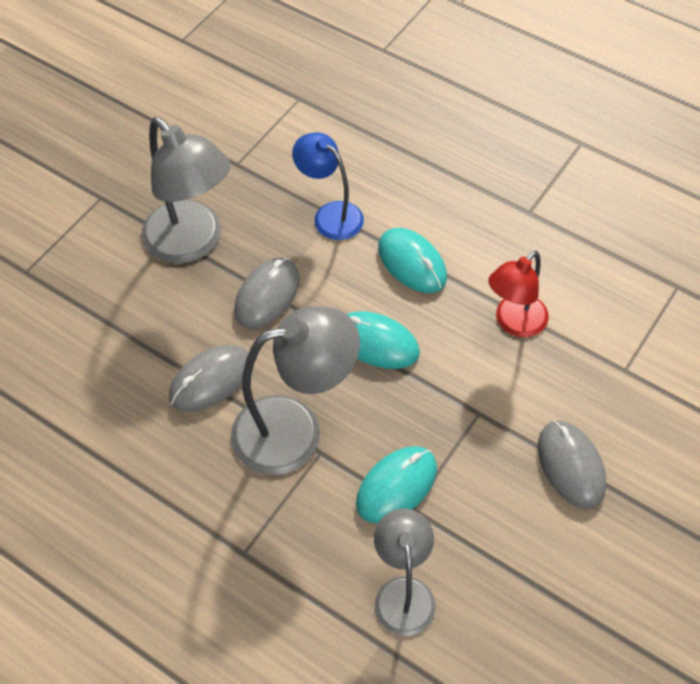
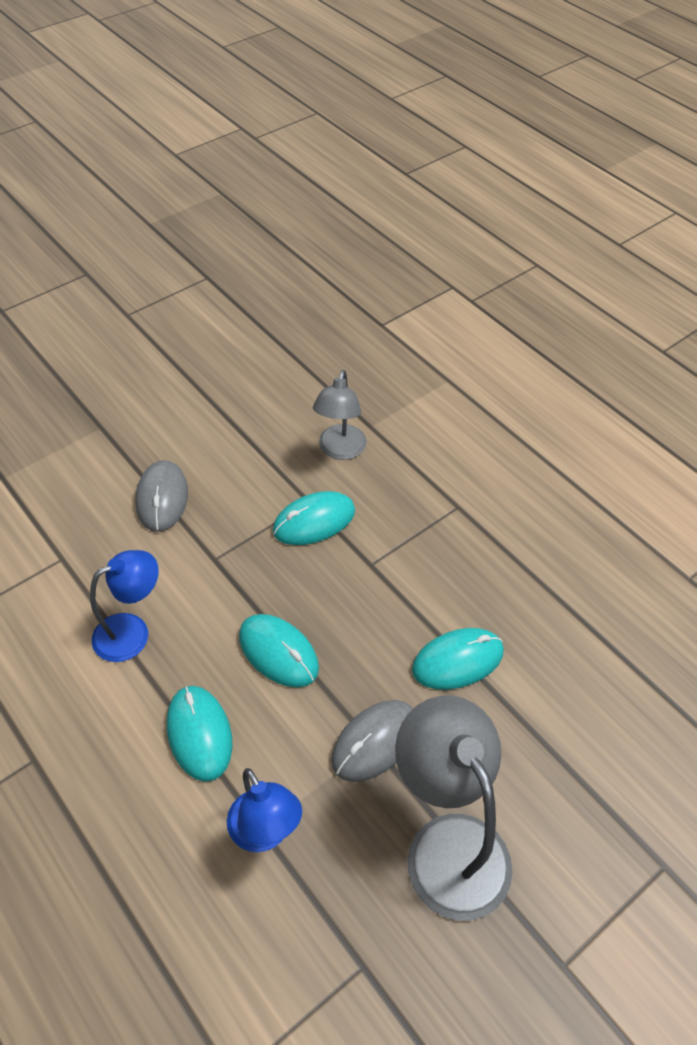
camera: 165 degrees left, 5 degrees down
grey mouse [169,345,248,412] -> turquoise mouse [412,628,504,690]
grey lamp [231,306,360,475] -> none
red lamp [488,251,549,338] -> blue lamp [90,550,159,662]

